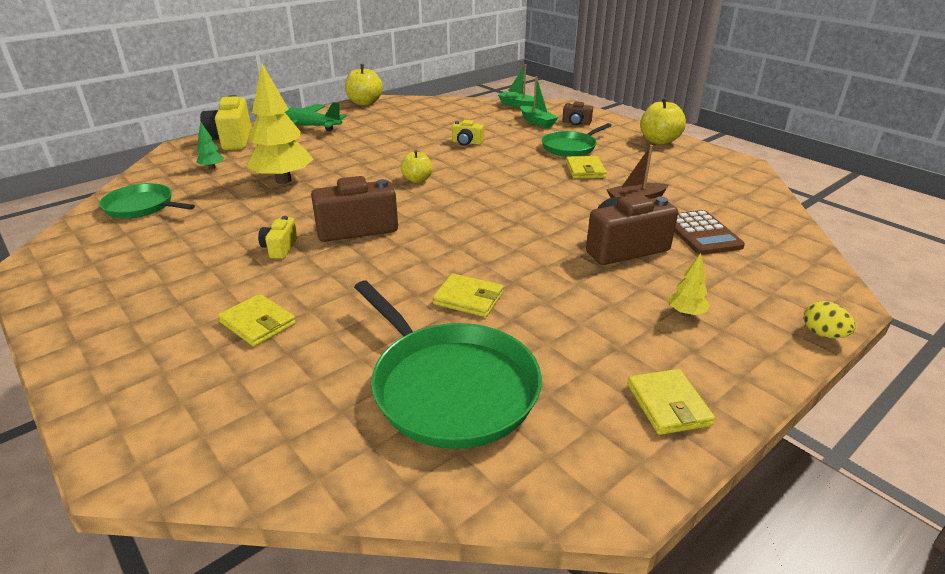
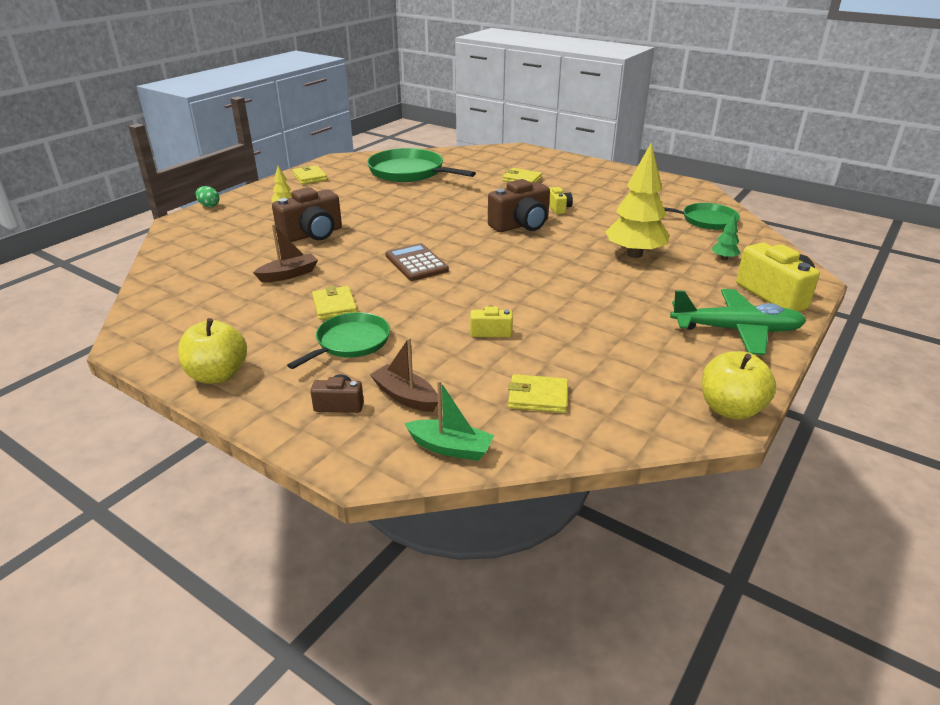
camera: 165 degrees right, 0 degrees up
yellow apple [401,150,433,183] -> none
yellow wallet [433,273,503,317] -> yellow wallet moved to [508,374,568,413]
green boat [520,76,558,128] -> brown boat [370,338,438,412]
brown calculator [674,210,745,255] -> brown calculator moved to [385,243,449,281]
yellow egg [804,301,856,338] -> green egg [196,186,220,207]

